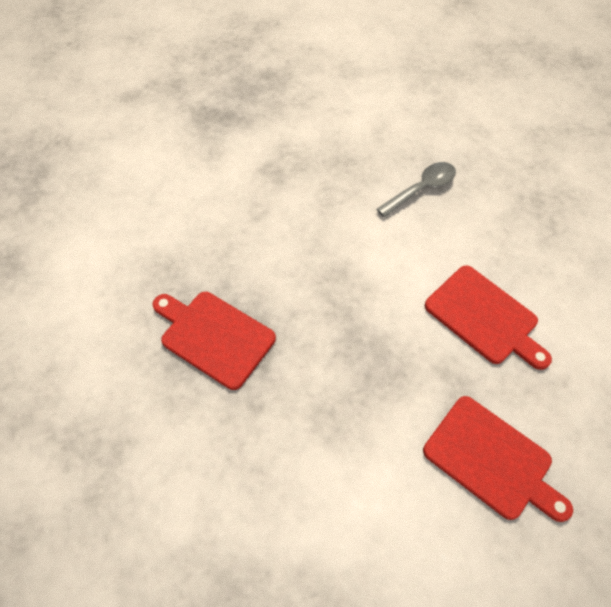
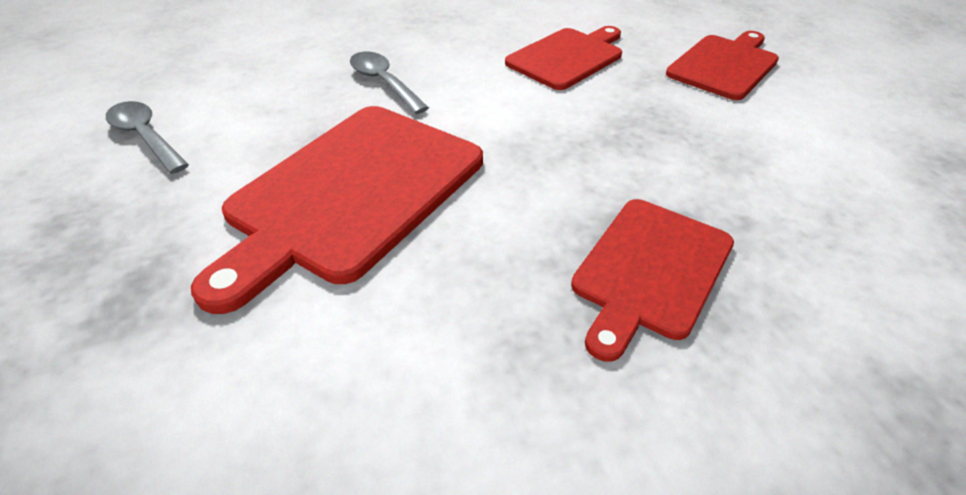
camera: 90 degrees left, 15 degrees down
none -> grey spoon [106,101,189,174]
none -> red cutting board [191,106,483,314]

